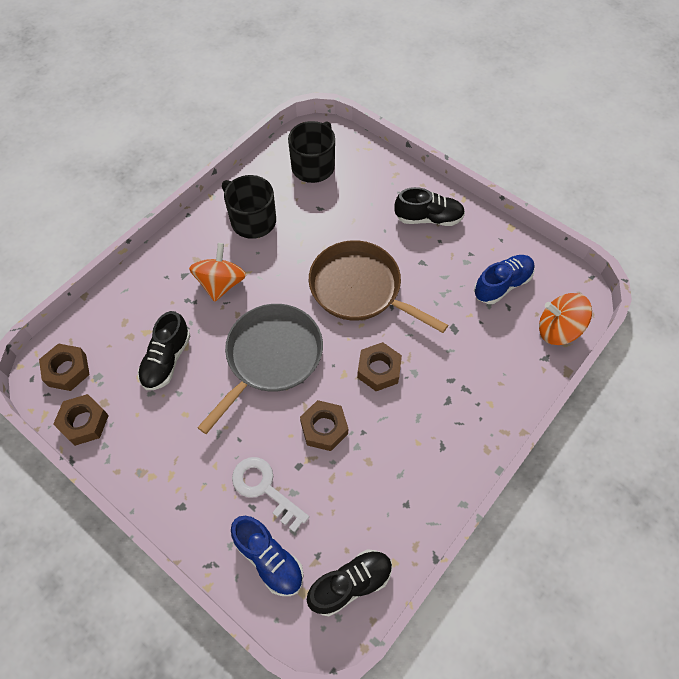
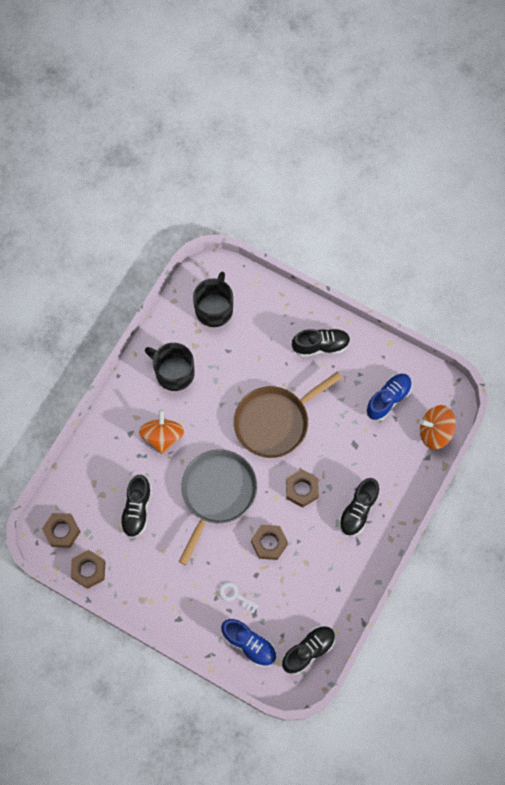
camera: 10 degrees left, 10 degrees up
white key [232,457,309,532] -> white key [219,582,259,613], size x0.65
brown pan [309,240,448,333] -> brown pan turned 60 degrees counterclockwise [234,371,342,458]
none -> black shoe [339,478,379,536]

